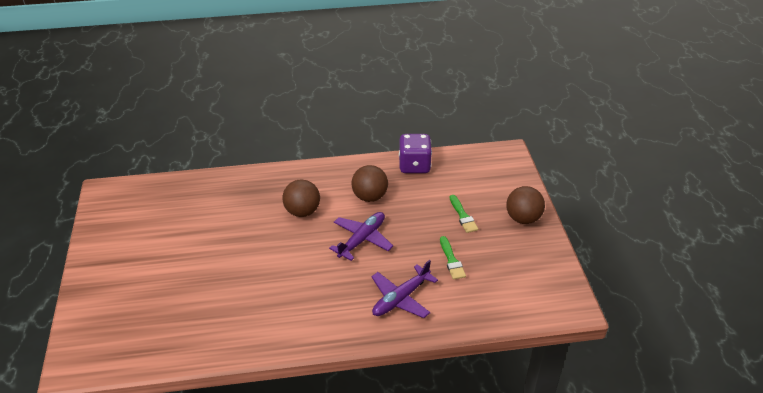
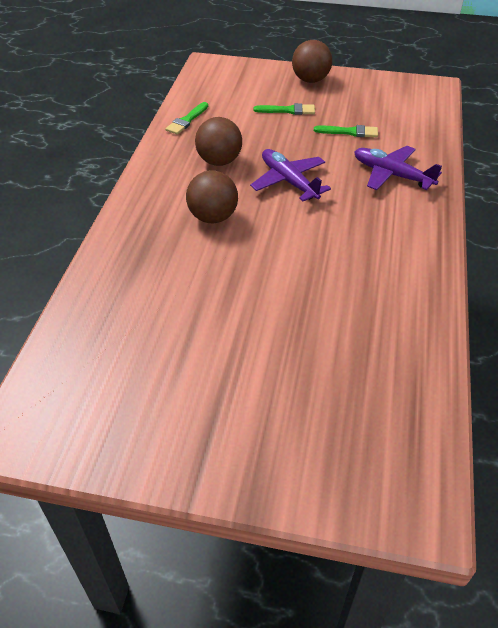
camera: 70 degrees left, 5 degrees up
purple plane [371,260,438,318] -> purple plane turned 150 degrees clockwise [354,146,442,190]
purple dice [399,134,432,173] -> green brush [165,102,208,135]

